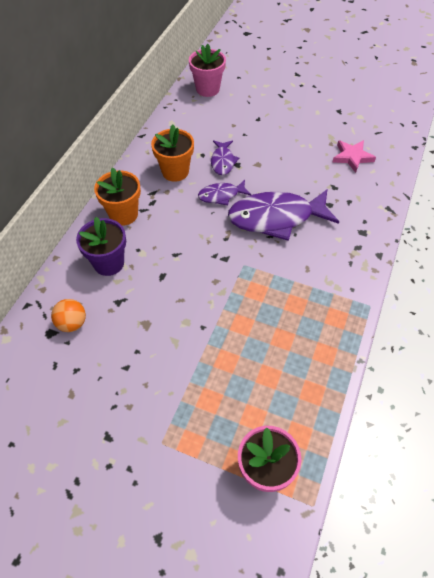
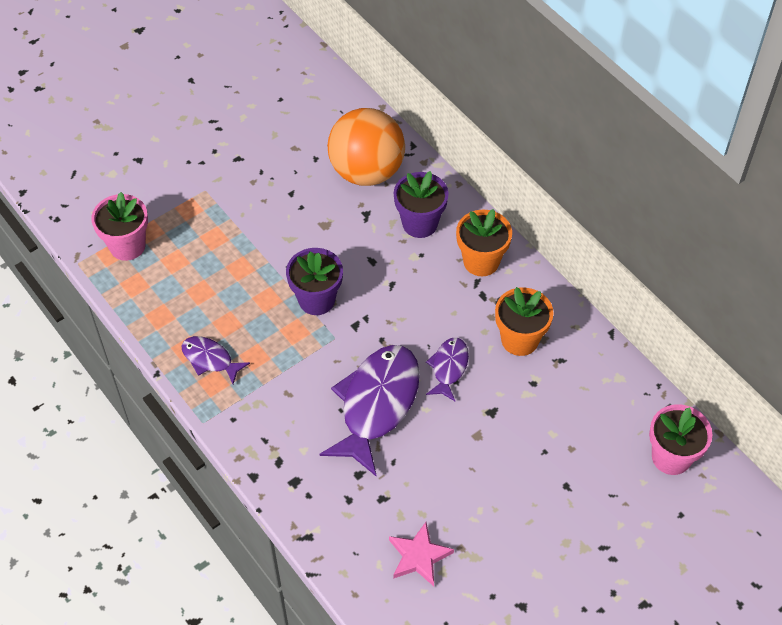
camera: 120 degrees right, 0 degrees up
orange ball [51,299,86,332] -> orange ball [328,108,405,186], size x2.22
purple fish [211,140,239,175] -> purple fish moved to [182,336,250,384]
none -> purple flower pot [286,248,343,315]

